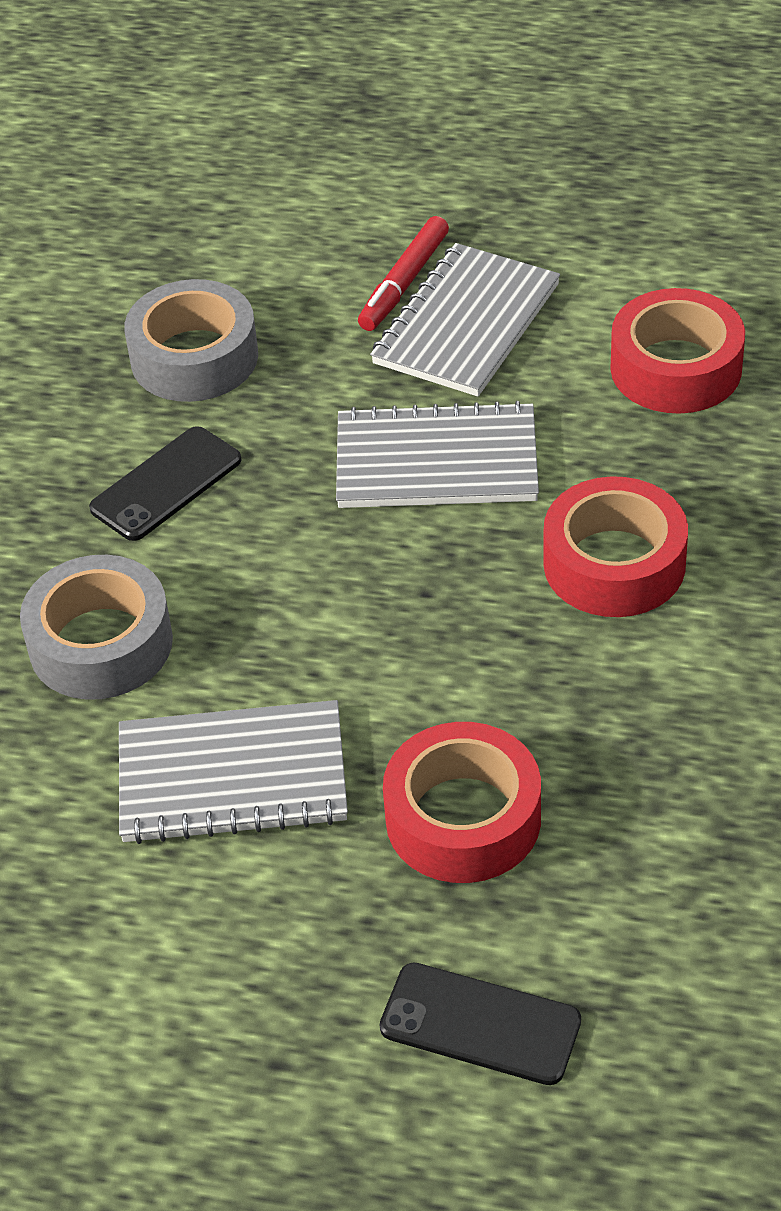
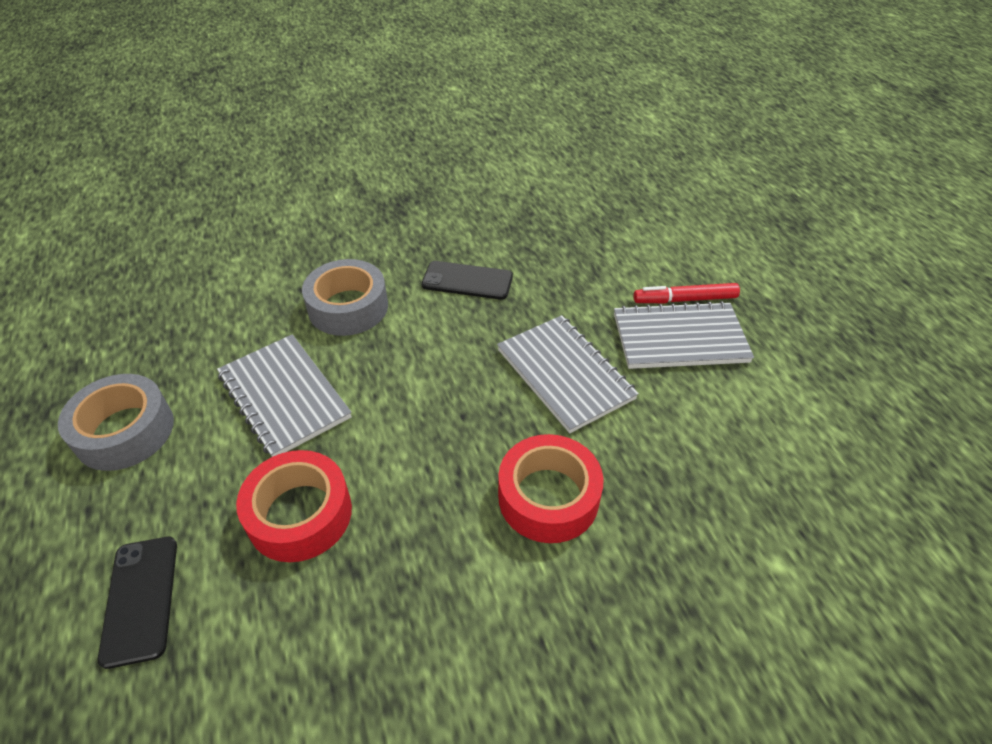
camera: 55 degrees right, 0 degrees up
grey tape [124,279,258,402] -> grey tape moved to [58,374,174,471]
red tape [610,288,745,414] -> none

